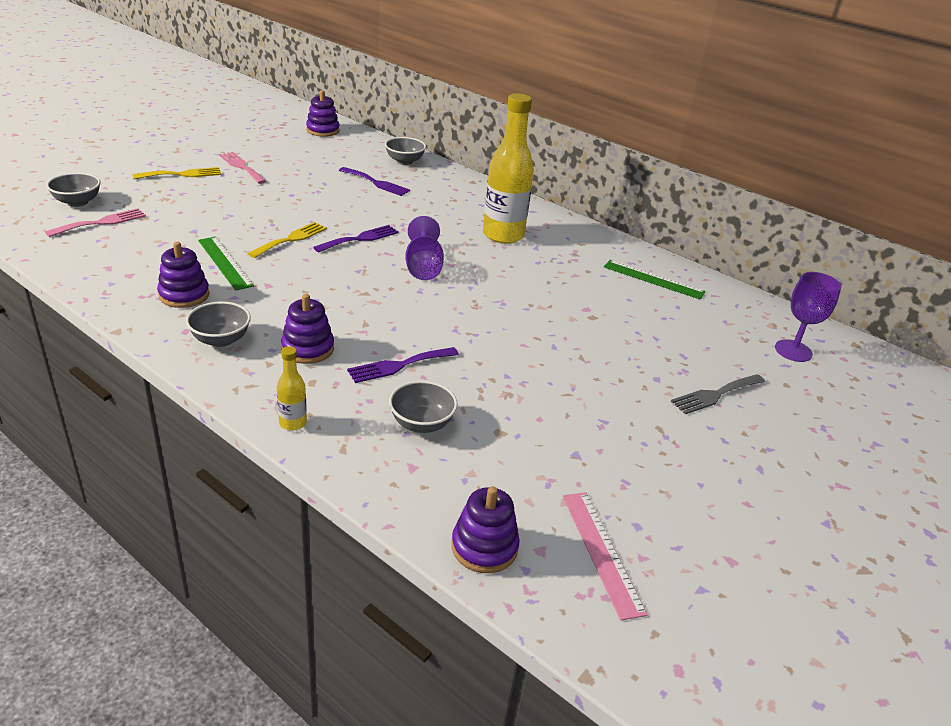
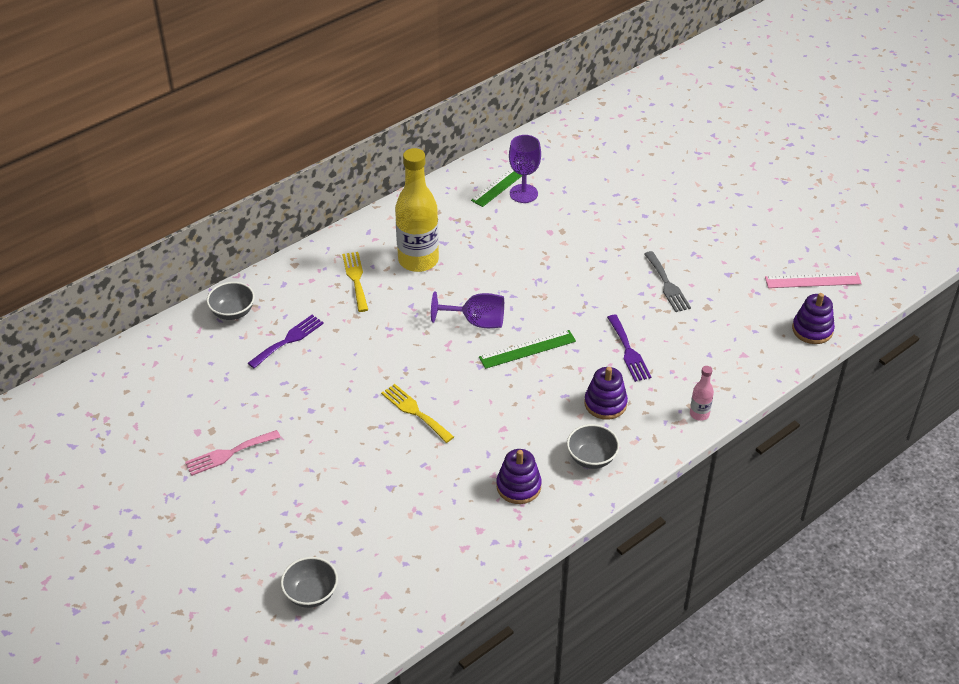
camera: 75 degrees left, 10 degrees up
pink fork [45,208,146,237] -> none
yellow fork [133,167,222,179] -> yellow fork moved to [342,252,368,312]
green ruler [198,237,254,291] -> green ruler moved to [479,330,576,369]
yellow bottle [277,346,307,431] -> pink bottle [690,366,714,421]
purple stacking toy [306,90,340,137] -> none
purple fork [313,225,399,252] -> none
grey bowl [389,381,458,433] -> none
grey fork [671,374,765,414] -> grey fork moved to [645,251,691,312]
purple goblet [775,272,841,362] -> purple goblet moved to [509,135,541,203]

